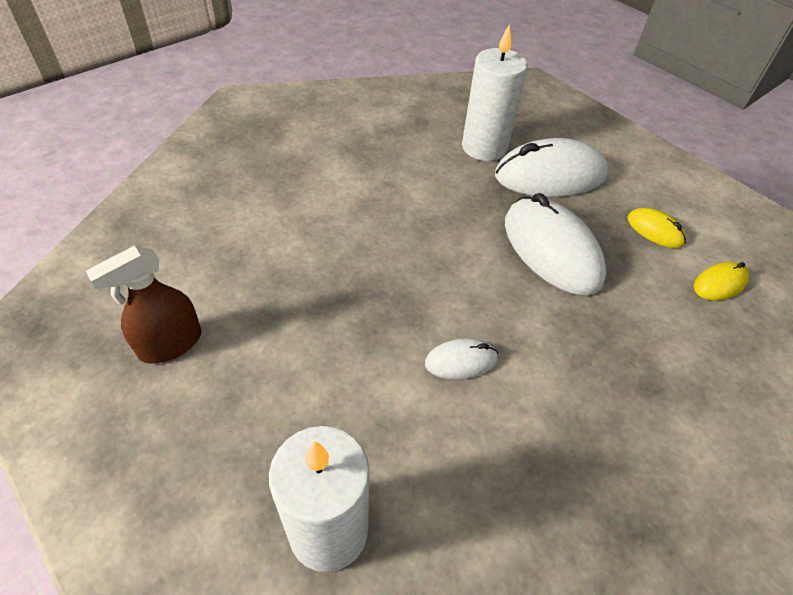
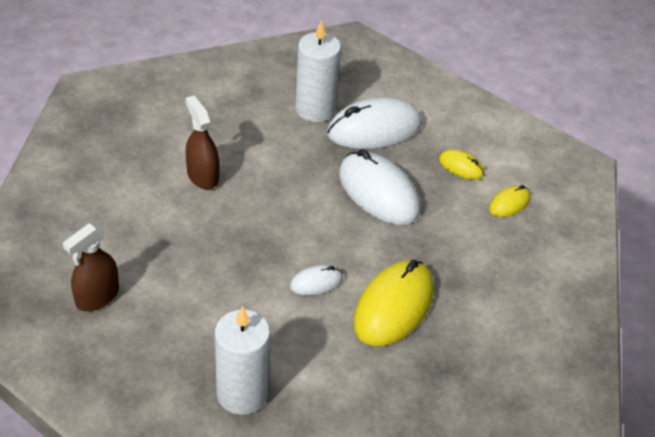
camera: 10 degrees left, 5 degrees down
none -> brown spray bottle [185,95,219,189]
none -> yellow mouse [353,260,434,346]

